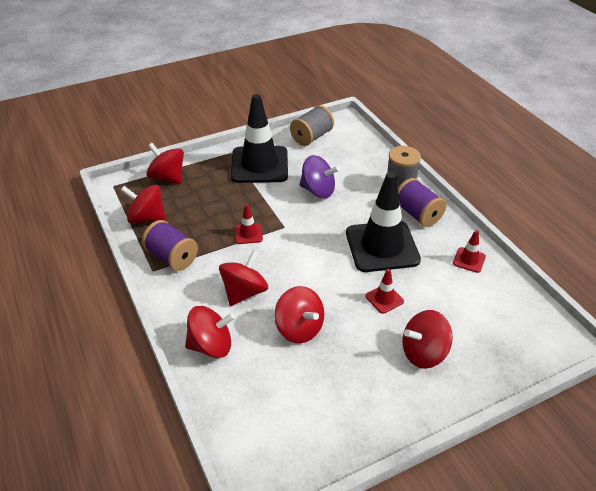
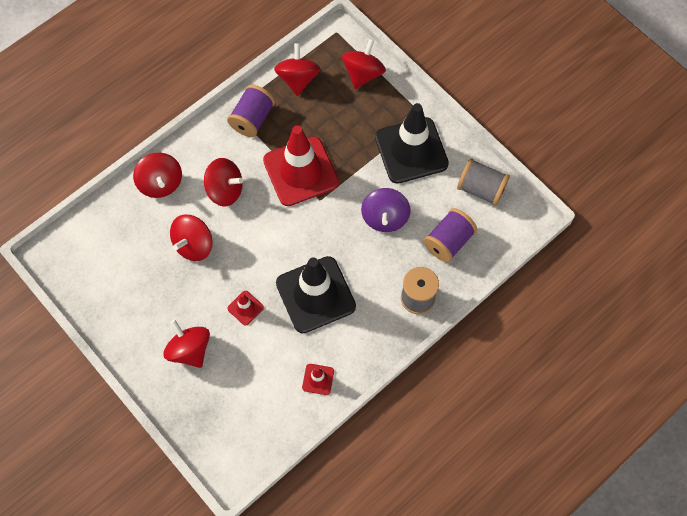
camera: 75 degrees right, 25 degrees up
red traffic cone [235,204,263,244] -> red traffic cone [263,126,339,206], size x2.35
purple spool [398,178,446,227] -> purple spool moved to [424,208,477,263]

